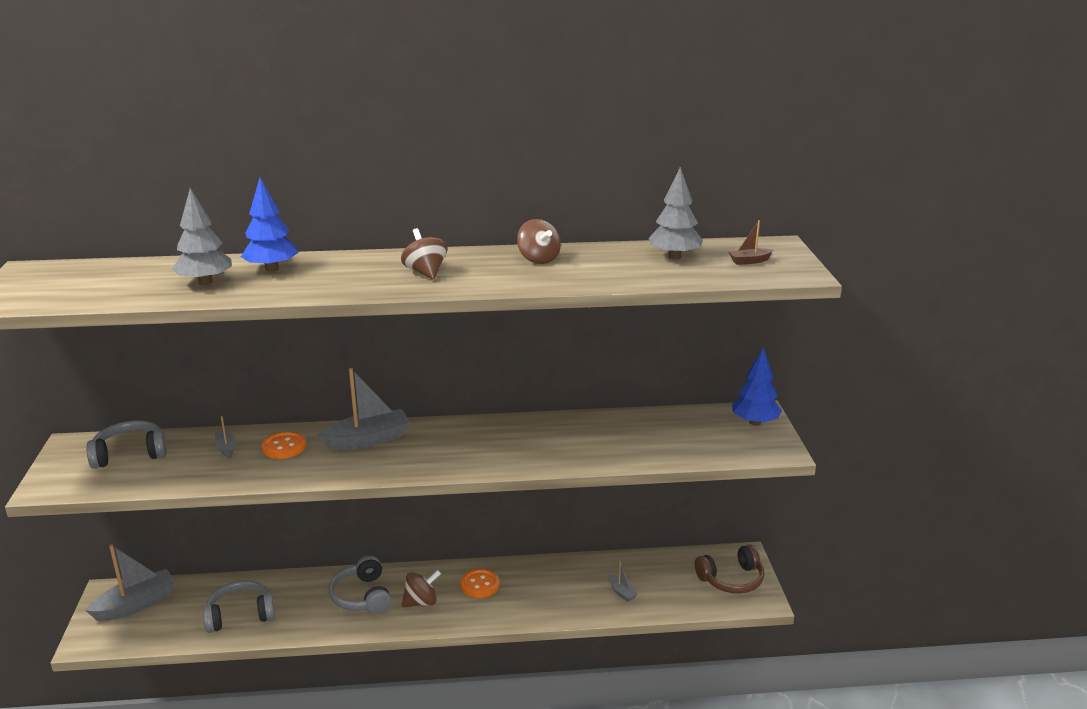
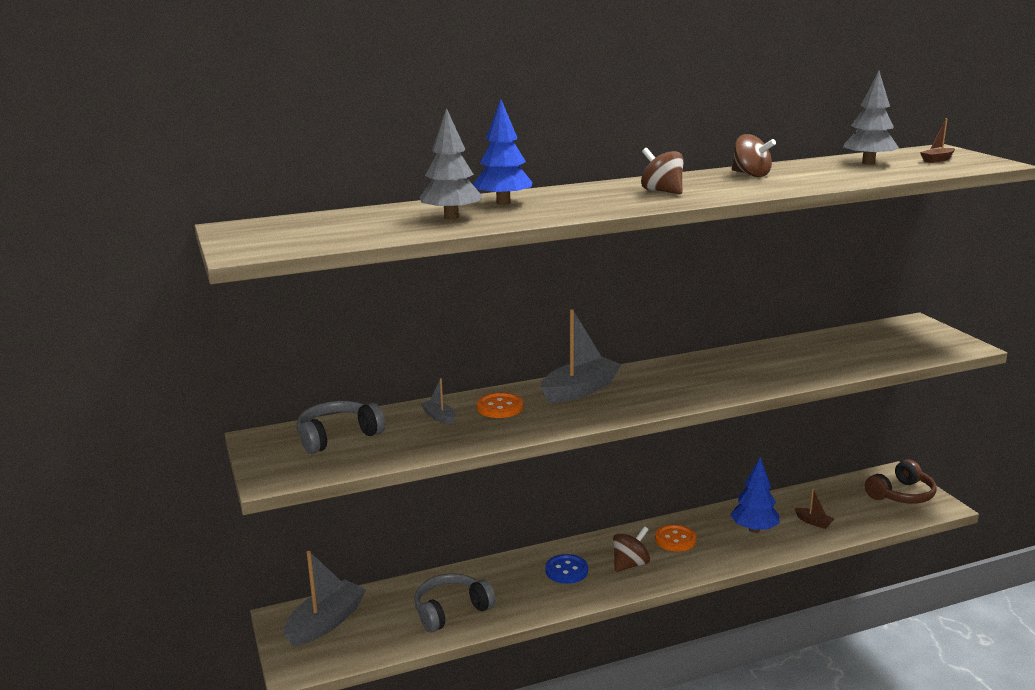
camera: 15 degrees left, 5 degrees down
grey headphones [329,556,392,614] -> blue button [545,554,588,584]
grey boat [608,561,638,602] -> brown boat [795,488,834,529]
blue tree [732,347,782,426] -> blue tree moved to [730,457,780,533]

